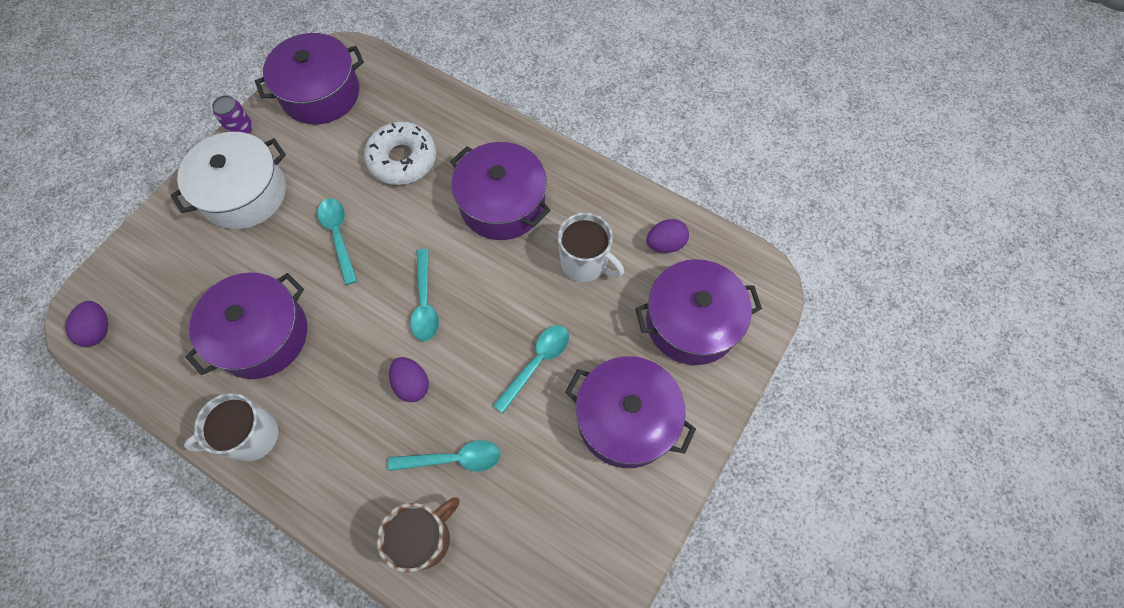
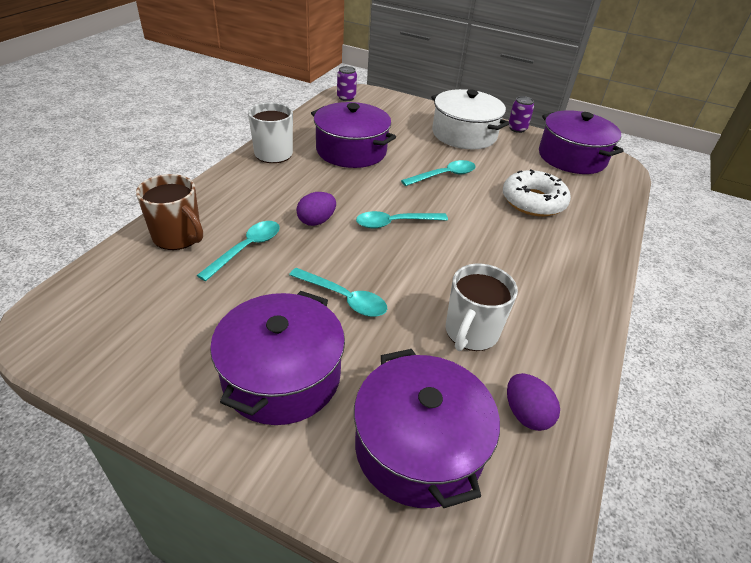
camera: 80 degrees right, 25 degrees down
purple egg [65,301,108,347] -> purple can [337,66,357,101]
turquoise spoon [388,440,501,472] -> turquoise spoon turned 135 degrees counterclockwise [197,221,280,281]
purple pot [450,142,551,240] -> none

